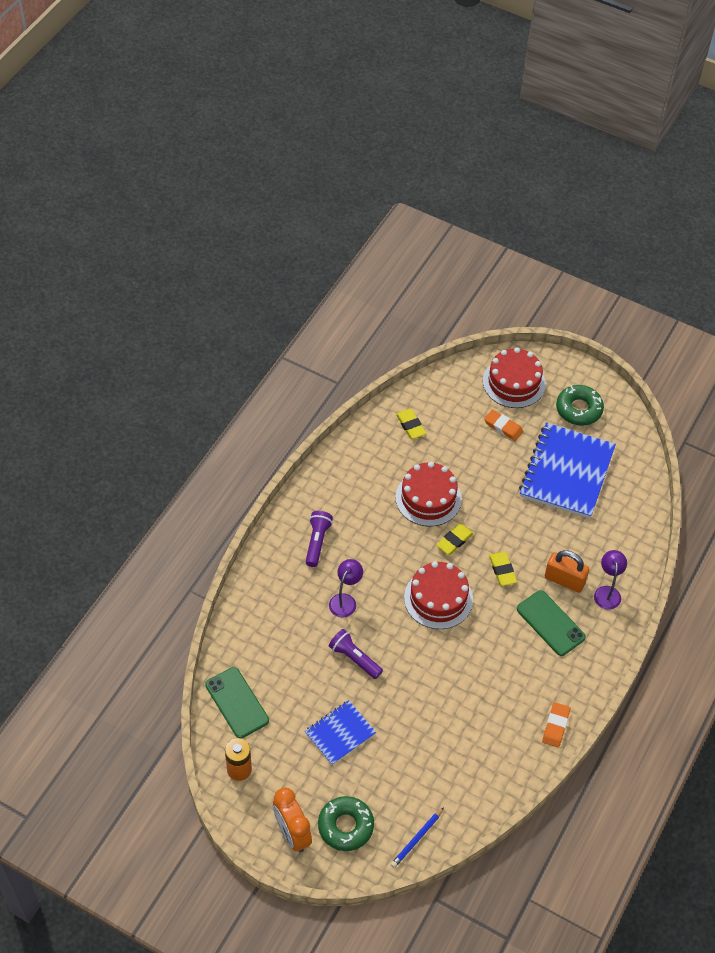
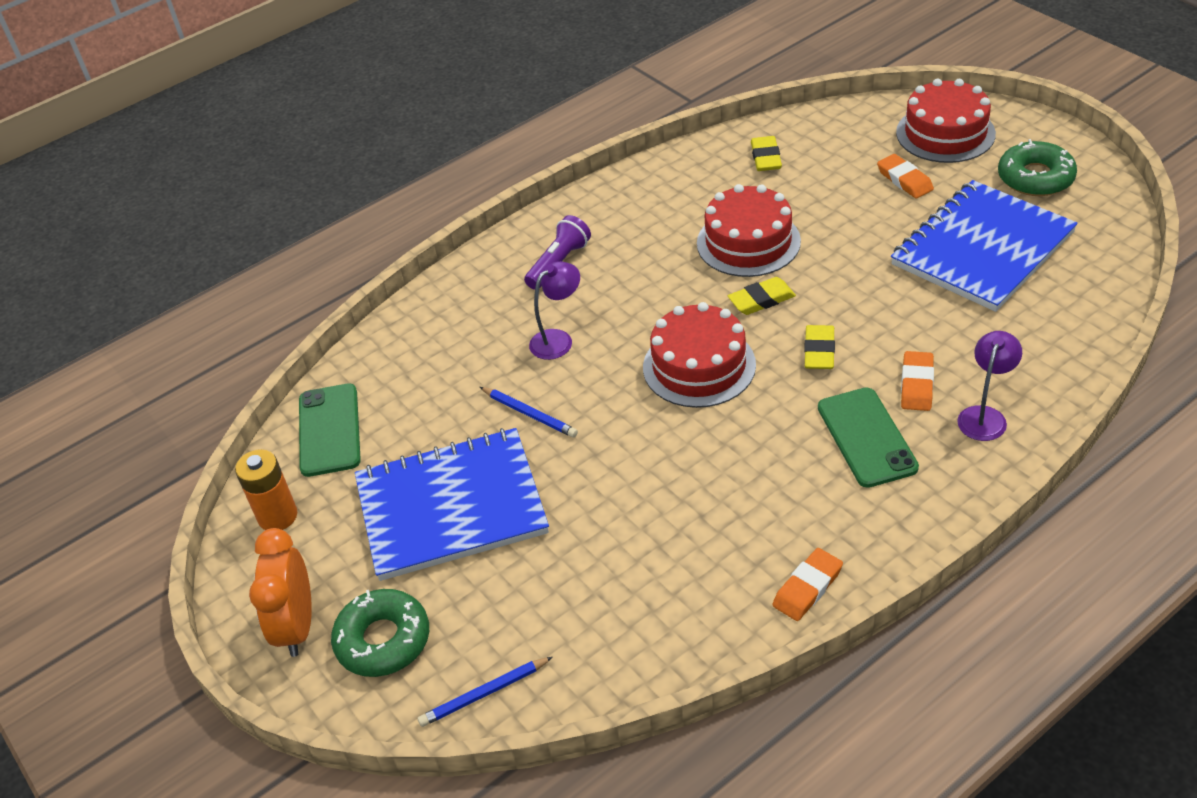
camera: 30 degrees right, 10 degrees down
blue notebook [305,700,376,765] -> blue notebook [355,428,549,581], size x1.83
purple flashlight [329,629,383,679] -> blue pencil [480,387,578,438]
orange padlock [545,550,589,593] -> orange eraser [901,351,934,411]

